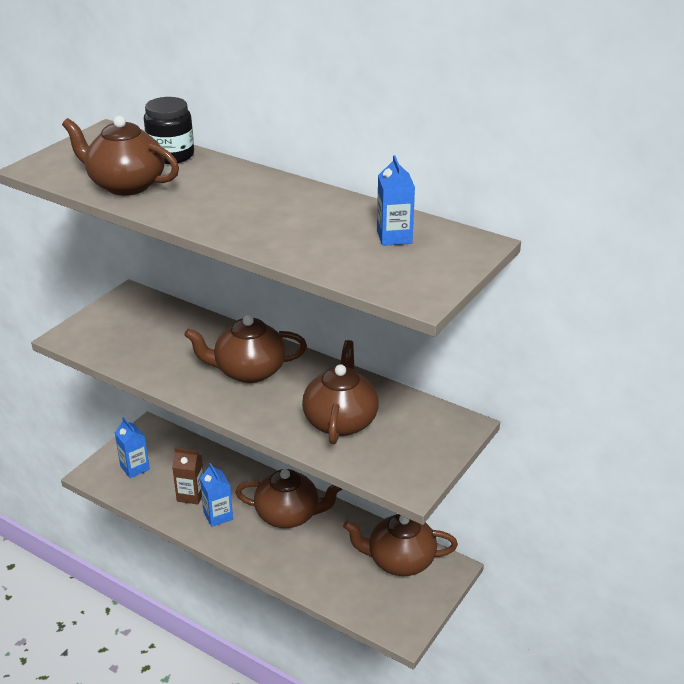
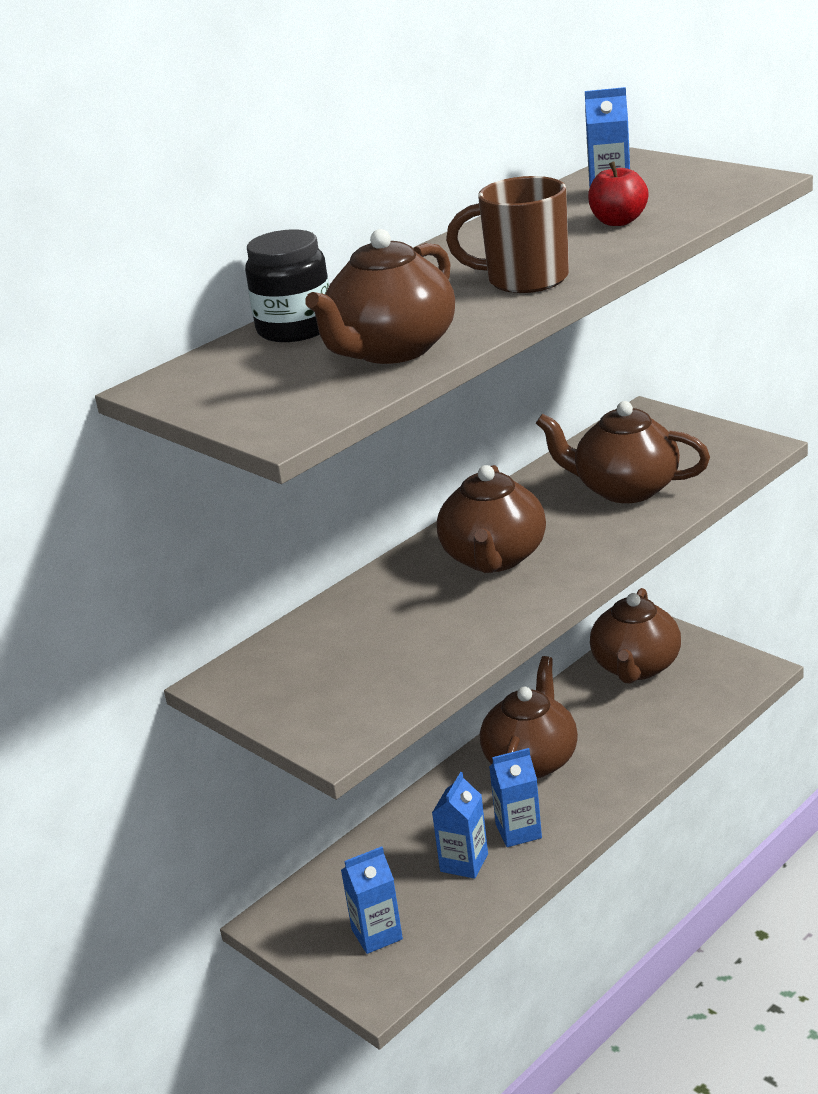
camera: 75 degrees left, 5 degrees down
brown carton [172,448,204,505] -> blue carton [432,772,488,879]
none -> brown mug [446,176,569,293]
none -> red apple [588,161,649,226]

